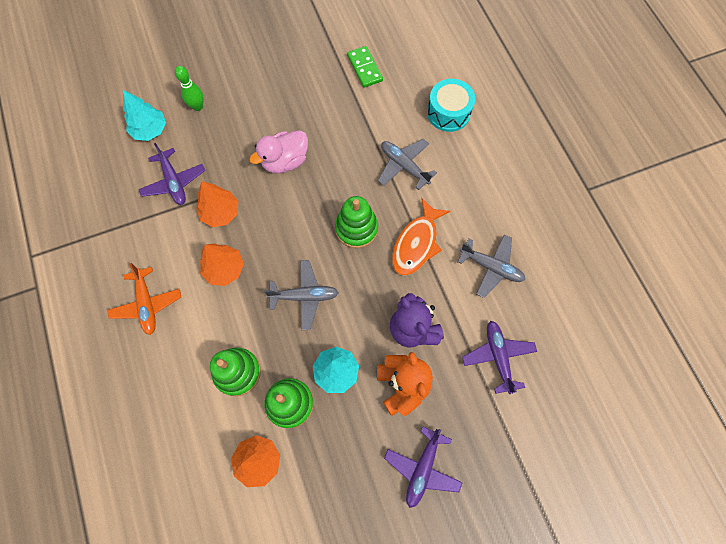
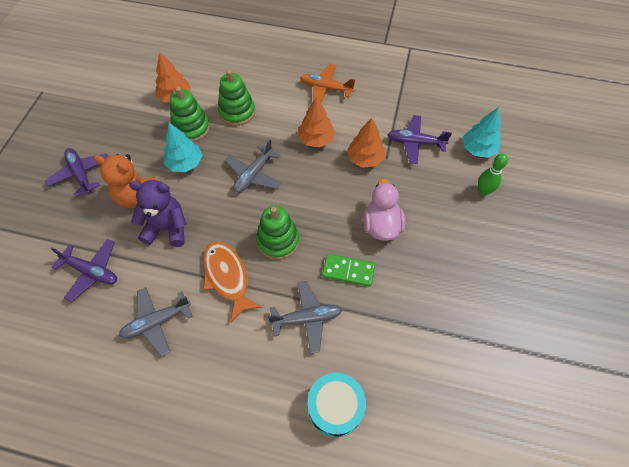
camera: 125 degrees right, 10 degrees down
green domino [347,46,383,88] -> green domino moved to [322,254,375,287]

